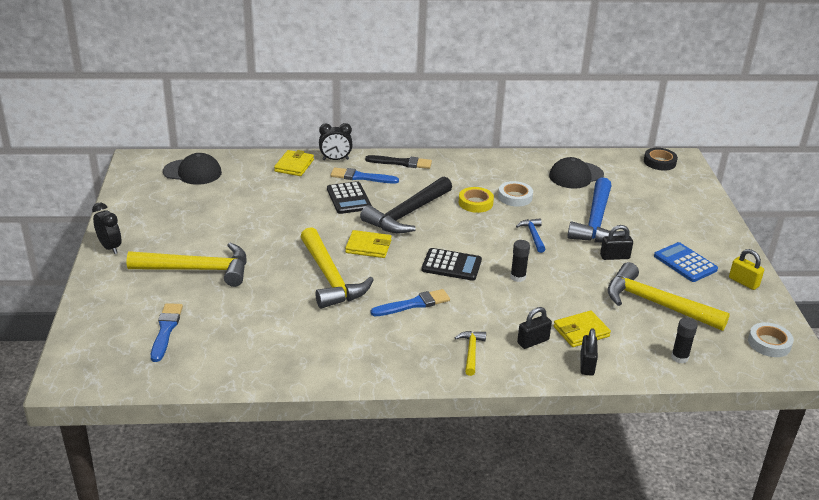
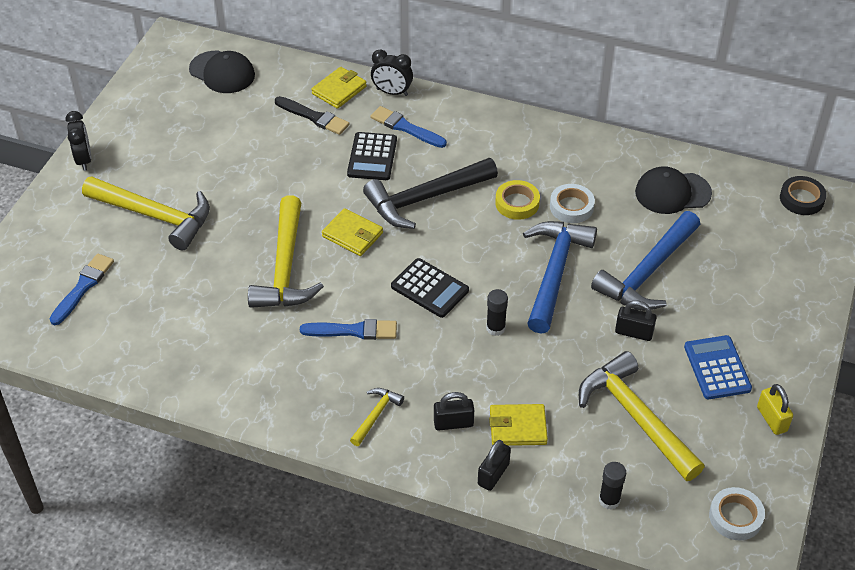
camera: 25 degrees right, 15 degrees up
black brush [365,155,432,169] -> black brush moved to [275,96,349,135]
blue hammer [516,218,545,253] -> blue hammer [523,221,597,334], size x2.12

